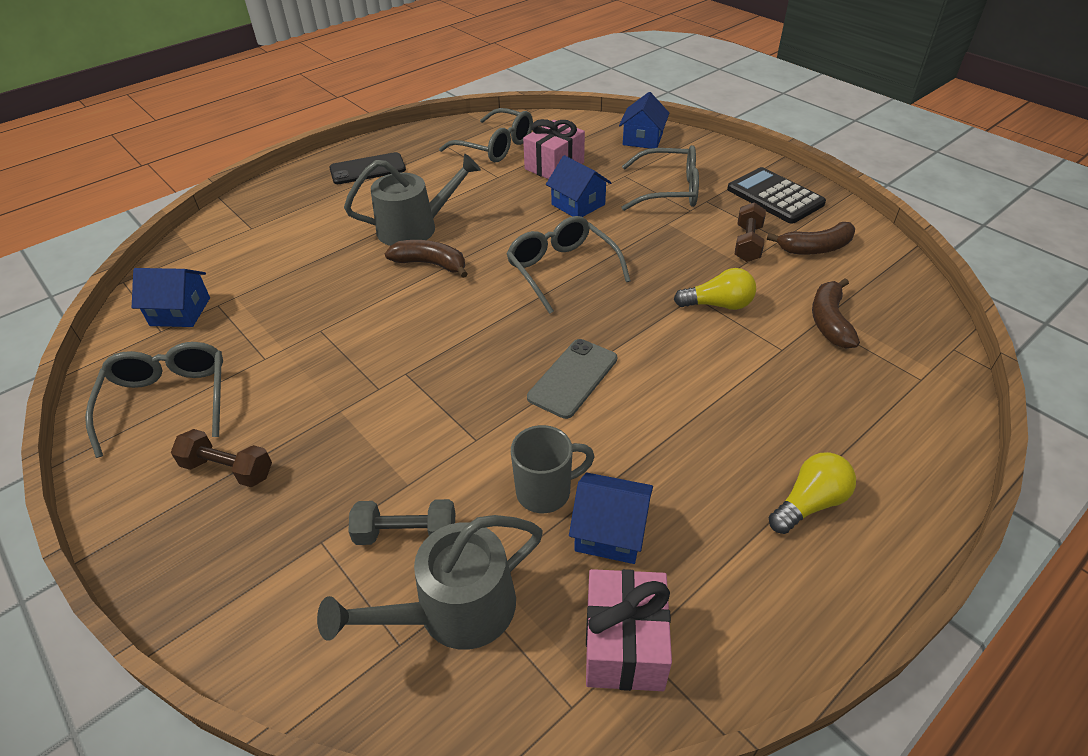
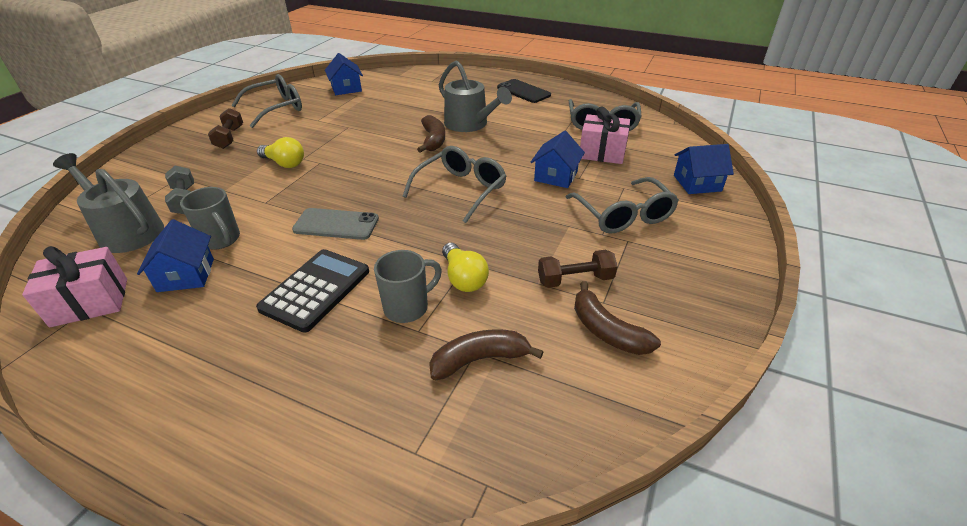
camera: 65 degrees right, 5 degrees down
black calculator [727,167,826,224] -> black calculator moved to [256,249,369,333]
yellow light bulb [769,452,856,534] -> yellow light bulb moved to [257,137,304,168]
none -> grey mug [374,250,442,323]

